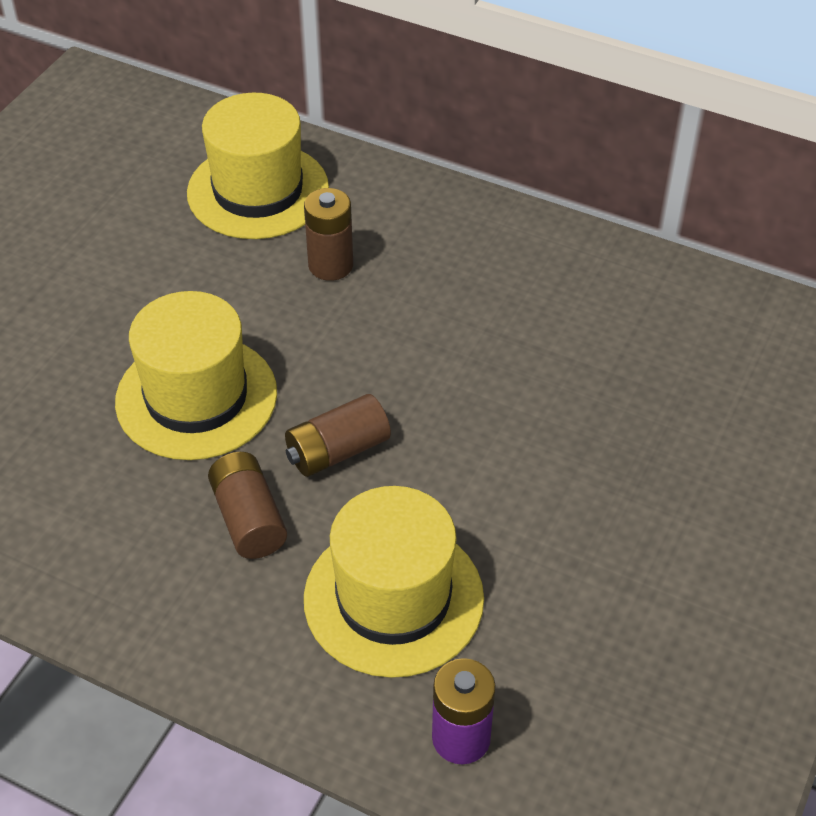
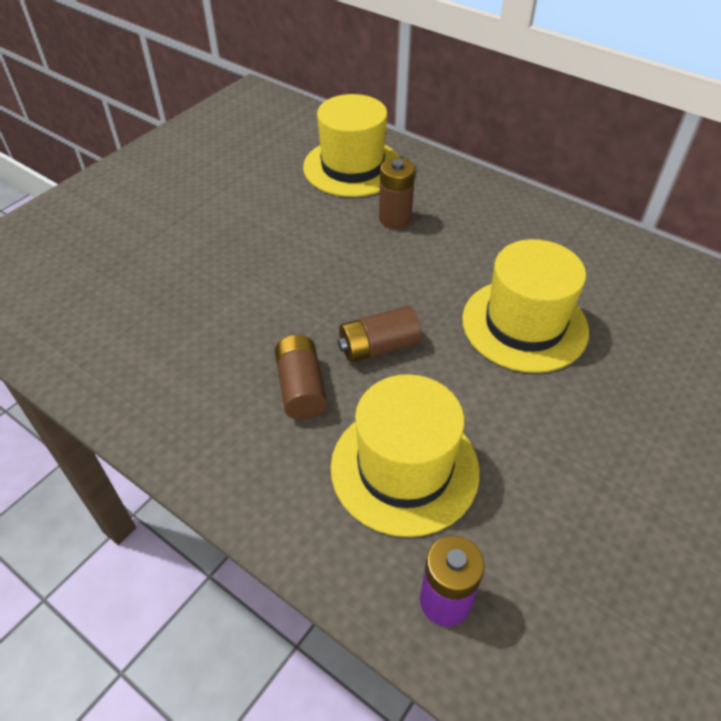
camera: 10 degrees right, 0 degrees up
yellow hat [115,291,277,460] -> yellow hat moved to [462,239,589,373]

